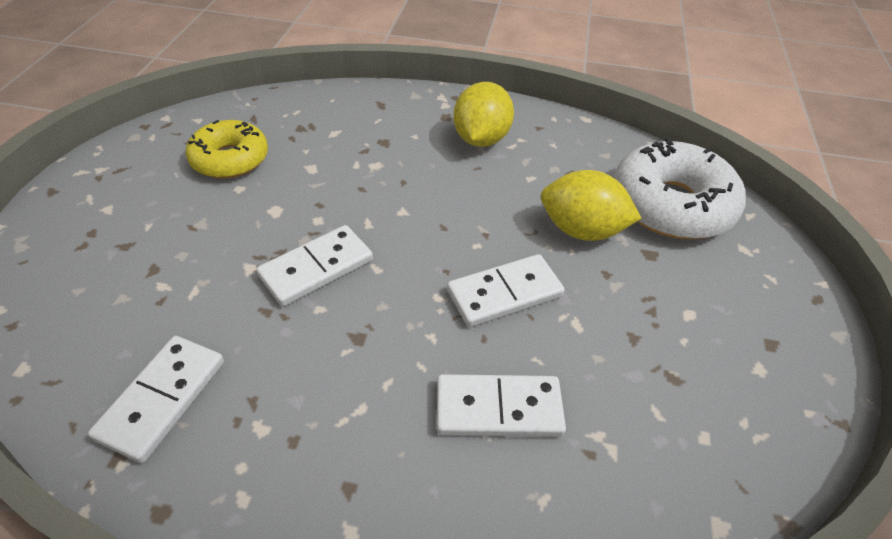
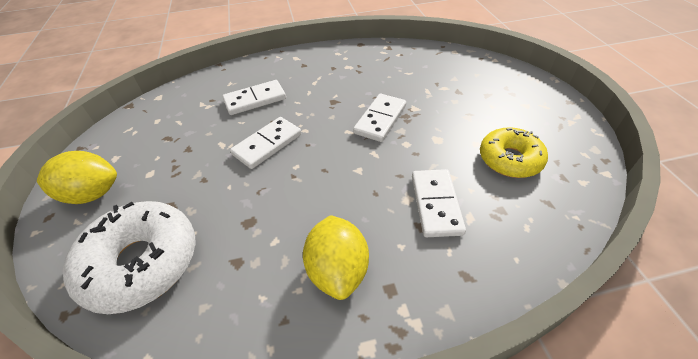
camera: 160 degrees right, 0 degrees up
white domino [88,336,224,463] -> white domino moved to [412,169,466,237]
yellow lemon [541,170,642,241] -> yellow lemon moved to [37,151,117,204]

